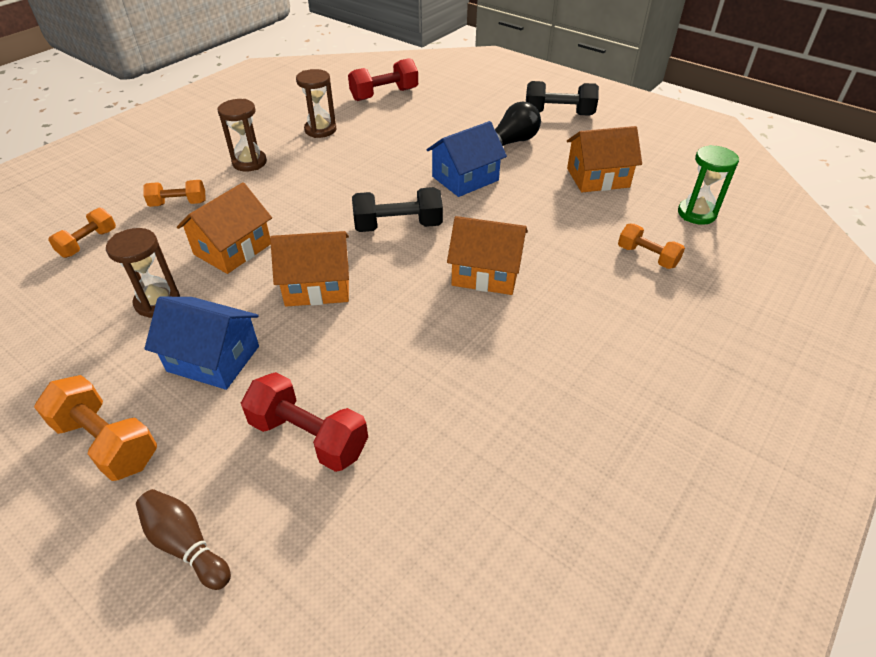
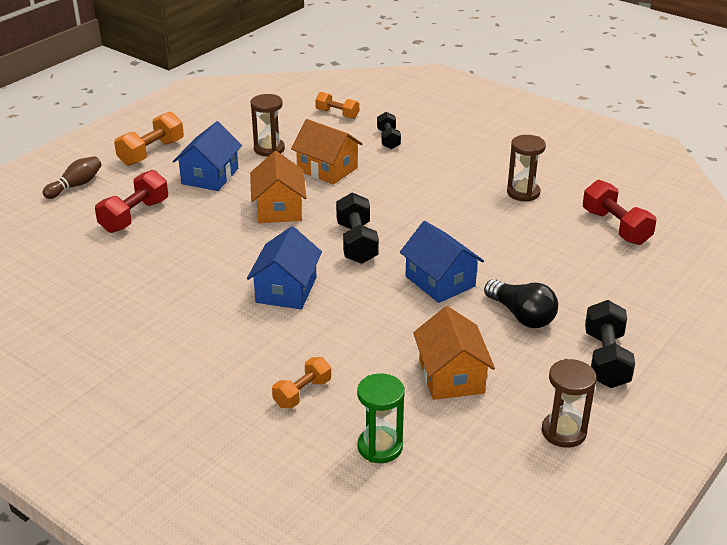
camera: 90 degrees right, 10 degrees down
orange dumbbell [143,180,205,207] -> black dumbbell [377,112,401,149]
brown hourglass [217,99,267,172] -> brown hourglass moved to [542,359,597,448]
orange house [447,216,528,295] -> blue house [247,226,322,309]

